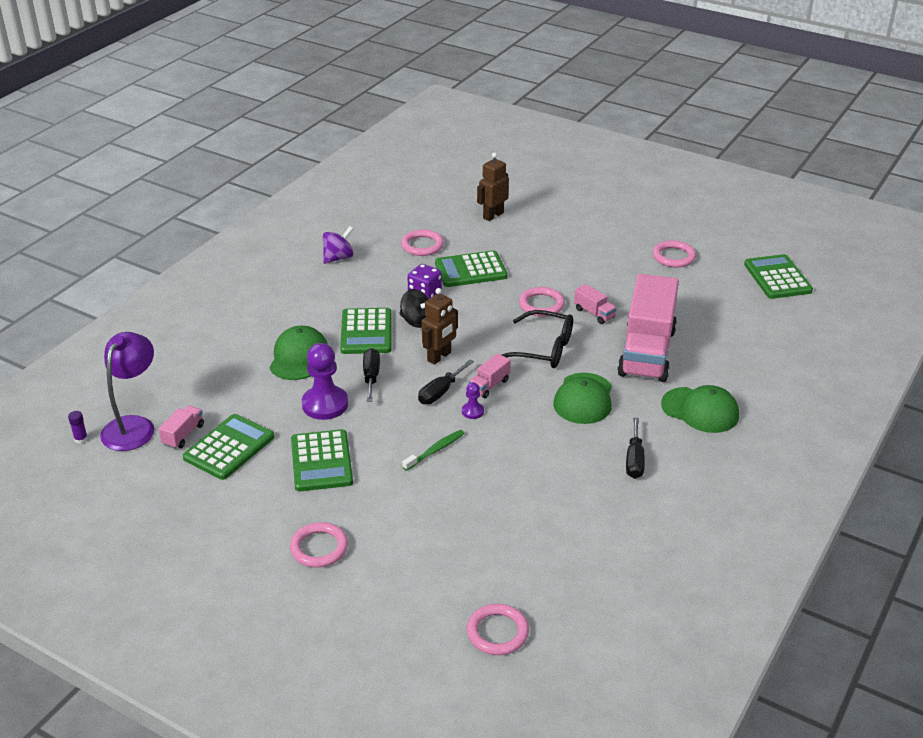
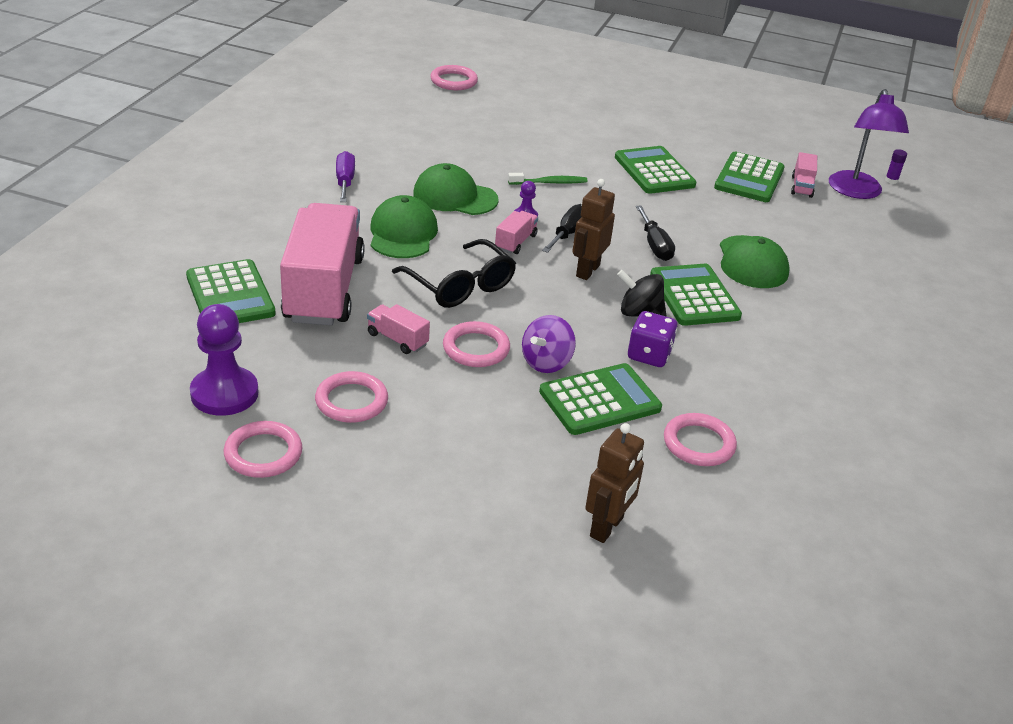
camera: 165 degrees right, 0 degrees up
pink ring [290,522,348,568] -> pink ring moved to [315,371,388,423]
purple pawn [302,343,348,420] -> purple pawn moved to [190,304,258,416]
purple spinning top [323,226,354,264] -> purple spinning top moved to [522,315,576,373]
green toothbrush [402,430,464,471] -> green toothbrush turned 135 degrees counterclockwise [508,173,587,185]
black glasses [502,310,573,368] -> black glasses turned 135 degrees counterclockwise [392,239,516,308]
black screwdriver [626,418,645,479] -> purple screwdriver [336,151,355,202]
green cap [661,385,739,433] -> green cap moved to [413,163,499,215]
green calculator [744,254,813,299] -> green calculator moved to [186,259,276,323]

